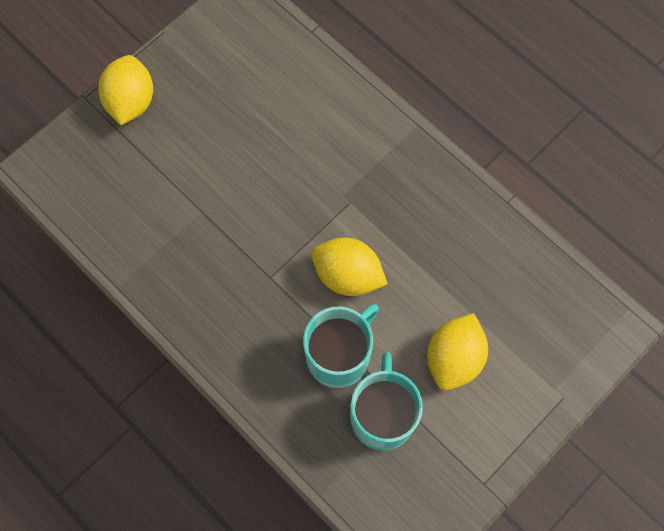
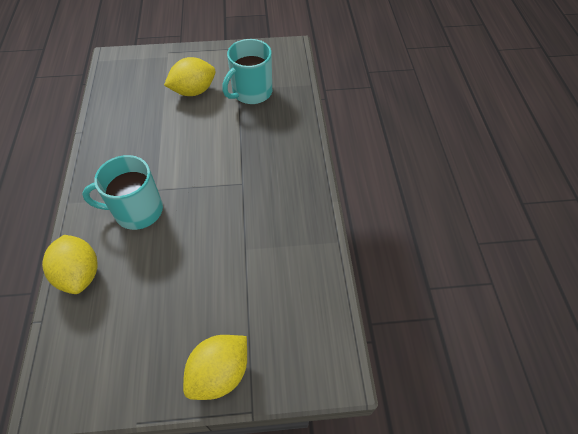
camera: 140 degrees left, 15 degrees down
turquoise mug [303,304,379,388] -> turquoise mug moved to [82,155,163,230]
yellow lemon [311,237,387,296] -> yellow lemon moved to [42,235,98,294]

